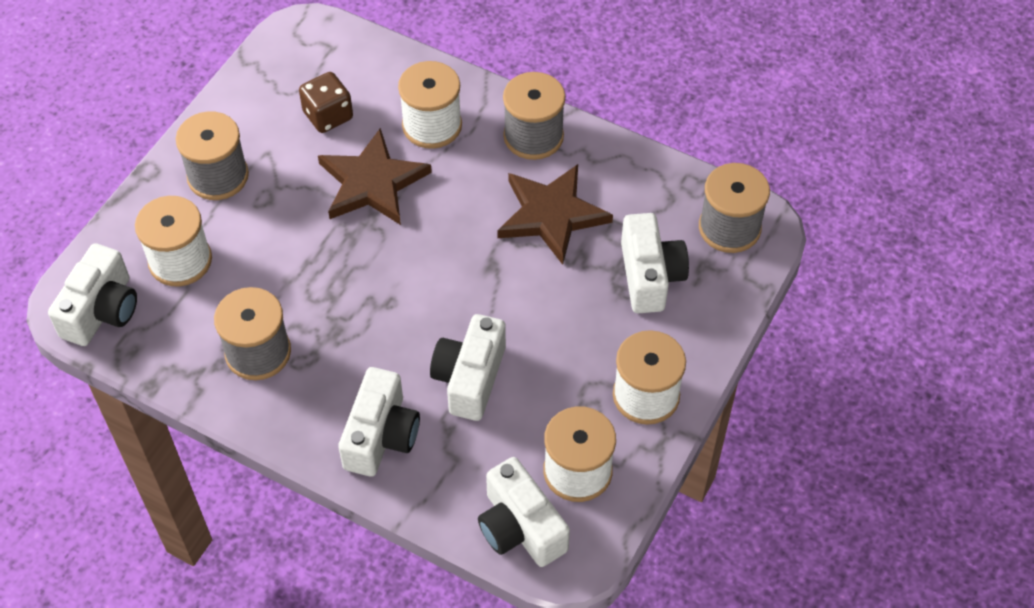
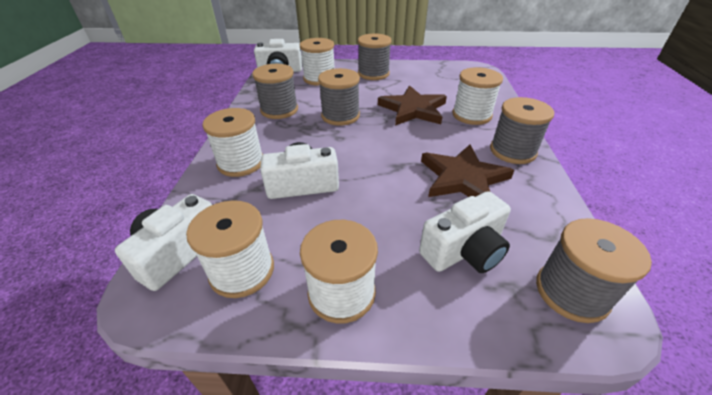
camera: 65 degrees right, 15 degrees down
brown dice [299,72,353,133] -> none
white camera [338,367,420,477] -> white spool [202,108,263,177]
none -> grey spool [318,68,360,126]

